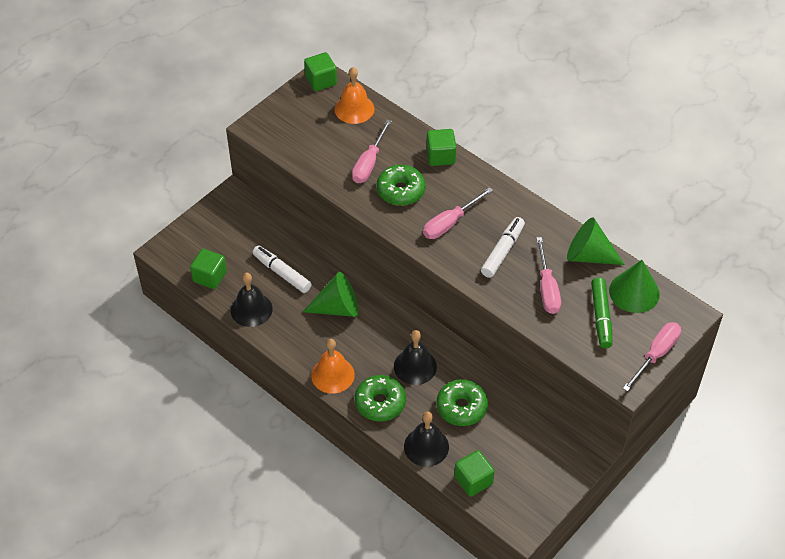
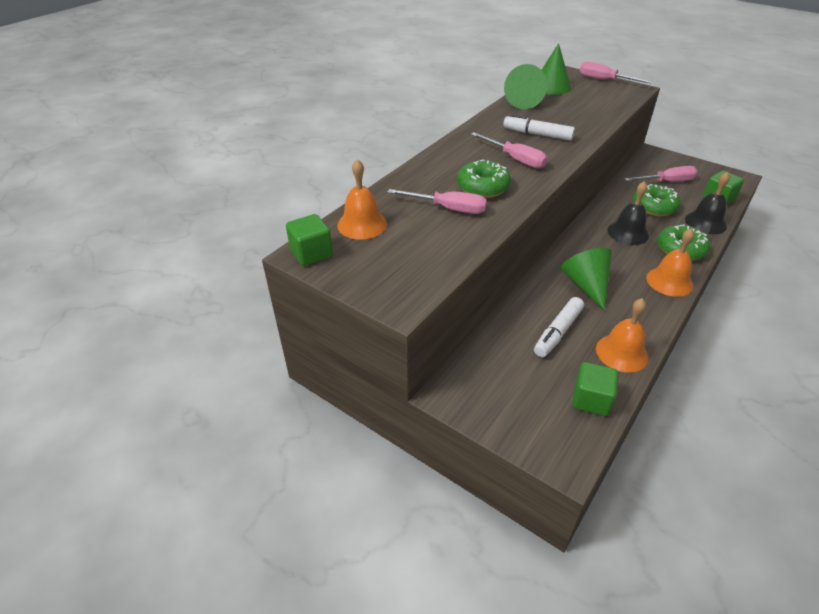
camera: 95 degrees left, 10 degrees down
black bell [231,273,273,327] -> orange bell [596,298,648,373]
green cube [426,129,456,166] -> none
pink screwdriver [536,237,561,314] -> pink screwdriver moved to [624,166,698,182]
green marker [591,277,612,348] -> none

